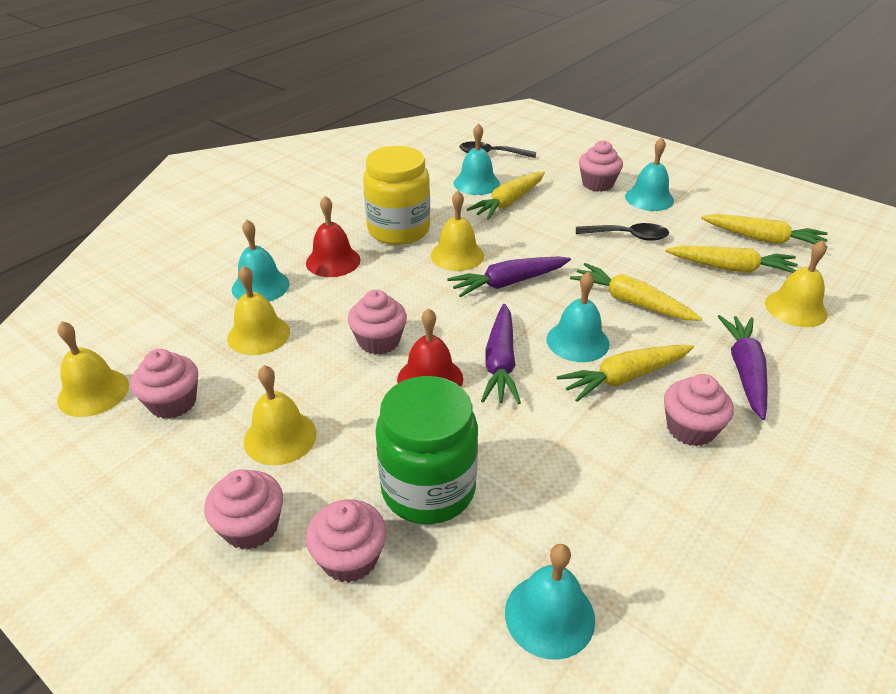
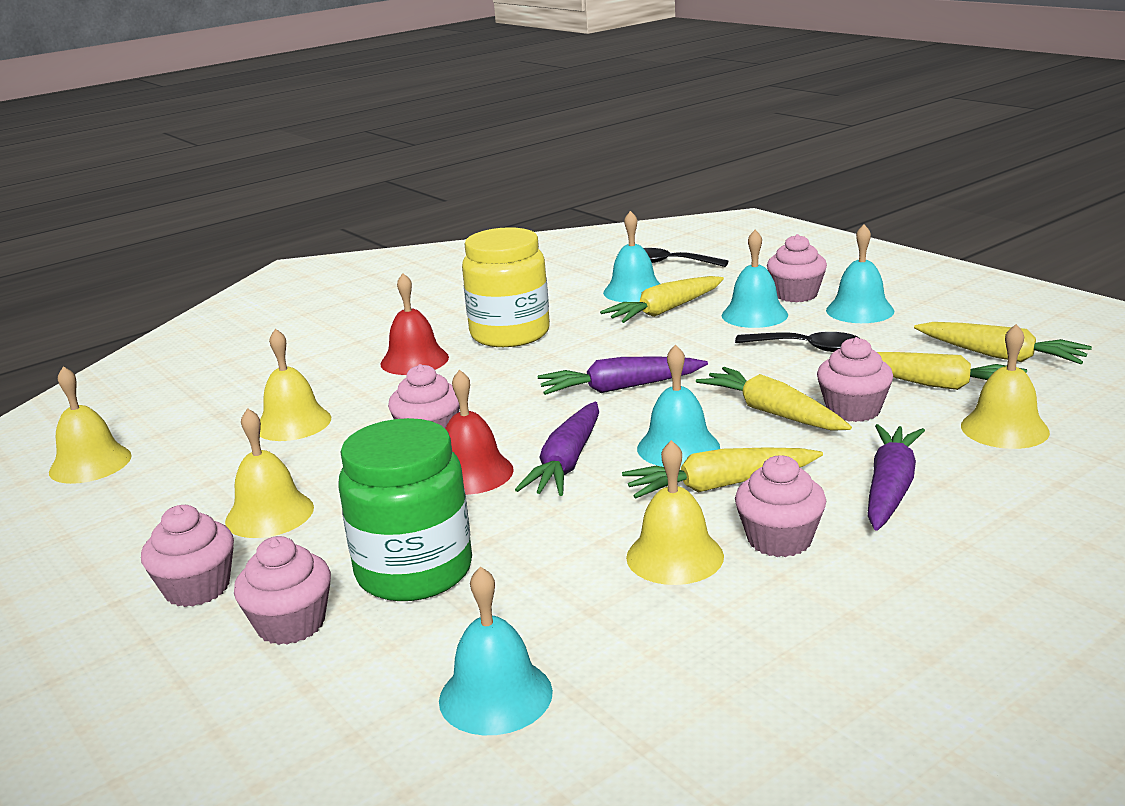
camera: 15 degrees right, 15 degrees down
pink cupcake [131,349,198,419] -> pink cupcake moved to [817,337,893,422]
turquoise bell [232,220,290,302] -> turquoise bell moved to [722,230,788,328]
yellow bell [431,190,484,271] -> yellow bell moved to [626,440,724,585]

